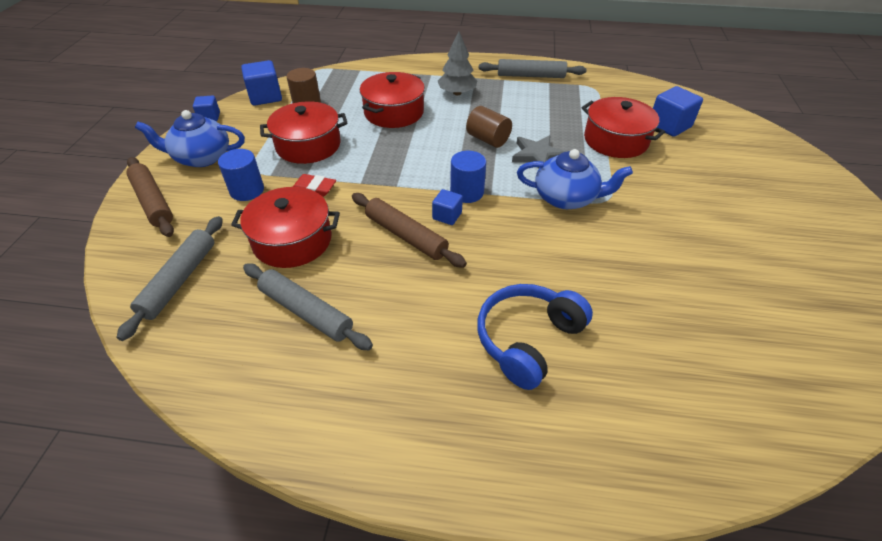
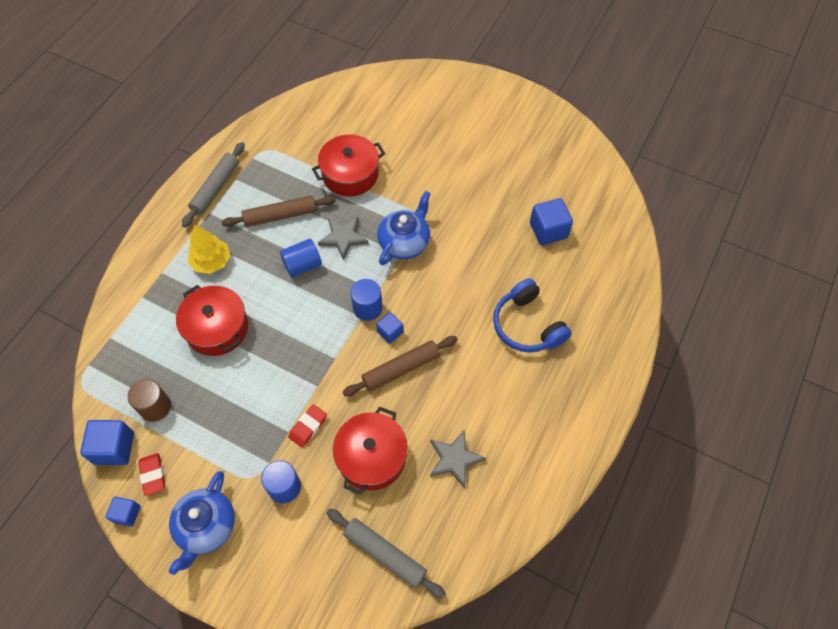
camera: 70 degrees left, 15 degrees up
brown rolling pin [126,157,174,237] -> brown rolling pin moved to [222,196,336,227]
grey rolling pin [243,264,373,350] -> grey star [430,430,486,488]
red pot [260,101,347,164] -> none
grey tree [438,31,477,95] -> yellow tree [188,225,230,274]
brown cylinder [466,106,512,148] -> blue cylinder [280,239,322,278]
blue cube [653,86,703,137] -> blue cube moved to [530,198,573,245]
none -> red eraser [138,453,165,496]

